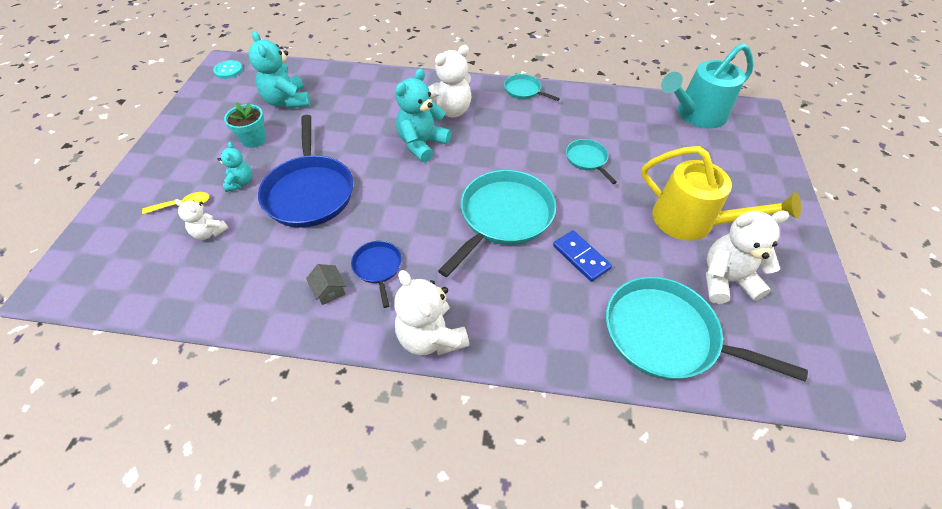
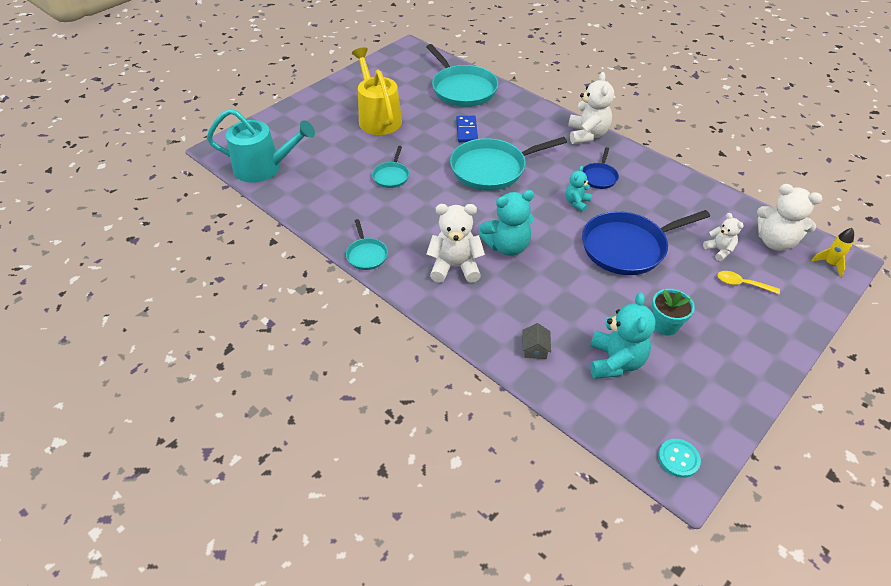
camera: 145 degrees left, 5 degrees down
turquoise teddy bear [217,142,252,192] -> turquoise teddy bear moved to [566,166,592,212]
blue pan [258,115,353,228] -> blue pan turned 135 degrees counterclockwise [582,210,710,275]
grey house [306,264,346,305] -> grey house moved to [523,323,551,359]
white teddy bear [706,211,789,304] -> white teddy bear moved to [757,184,823,251]
none -> yellow rocket [811,228,854,277]

